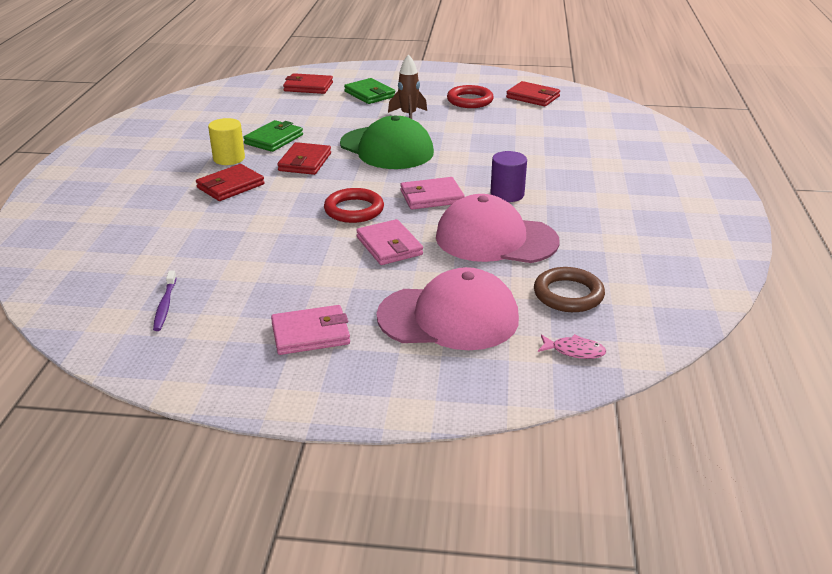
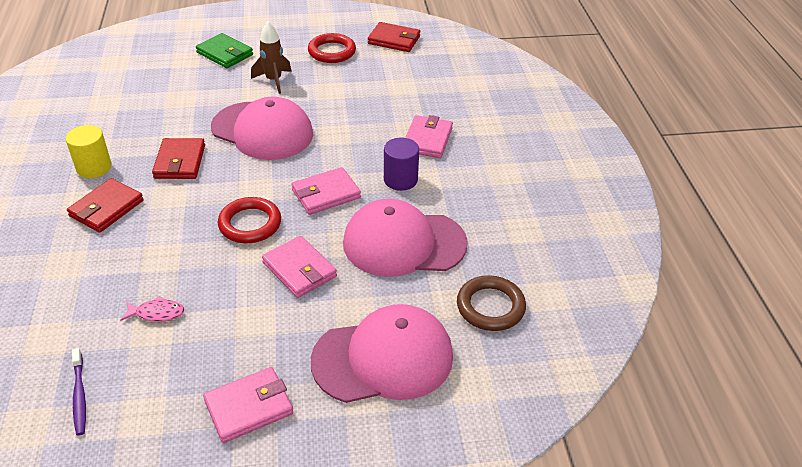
camera: 15 degrees left, 10 degrees up
green wallet [243,120,303,152] -> none
red wallet [283,73,333,94] -> none
green cap [340,115,434,169] -> pink cap [211,97,313,160]
pink fish [538,334,606,359] -> pink fish moved to [120,296,184,322]
none -> pink wallet [405,115,453,158]

